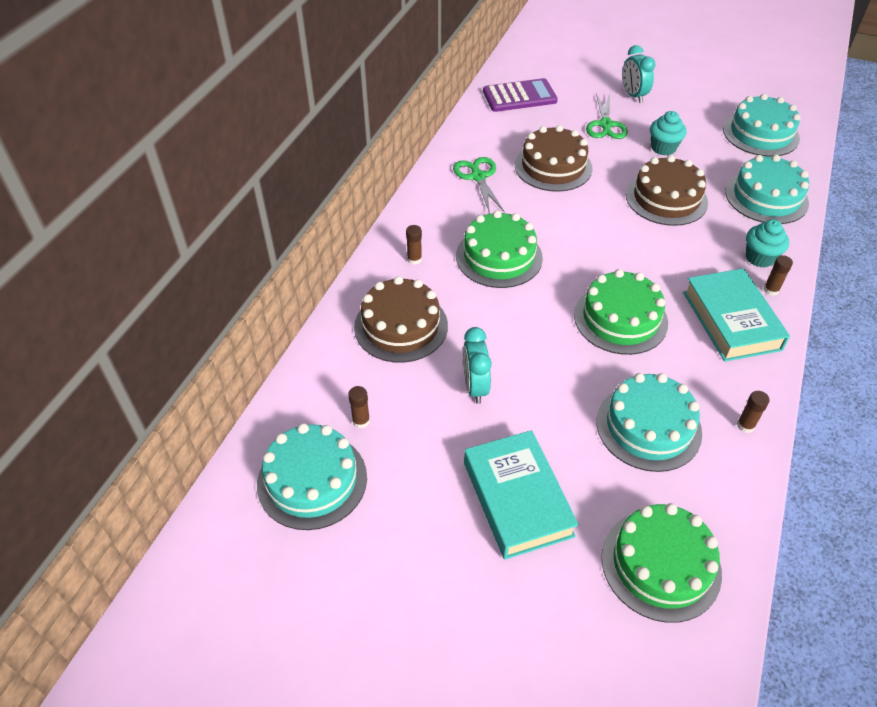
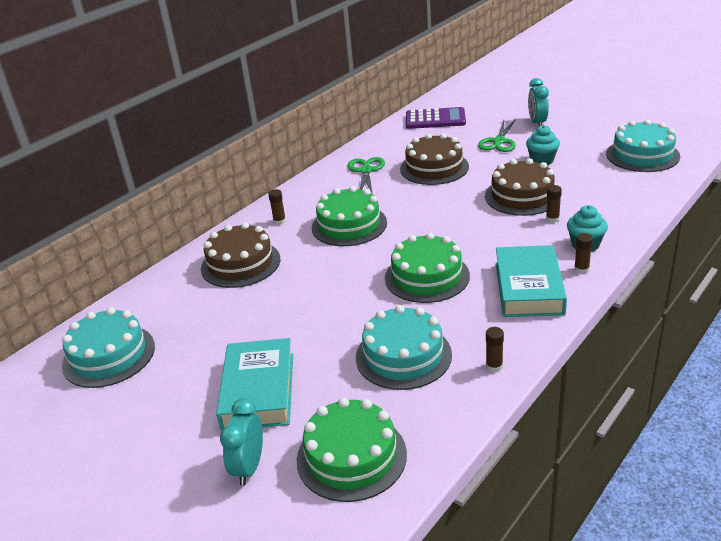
camera: 20 degrees right, 15 degrees down
brown glue stick [348,386,370,428] -> brown glue stick moved to [546,185,562,223]
turquoise clock [463,327,492,404] -> turquoise clock moved to [220,398,263,486]
turquoise cake [725,155,809,224] -> none

